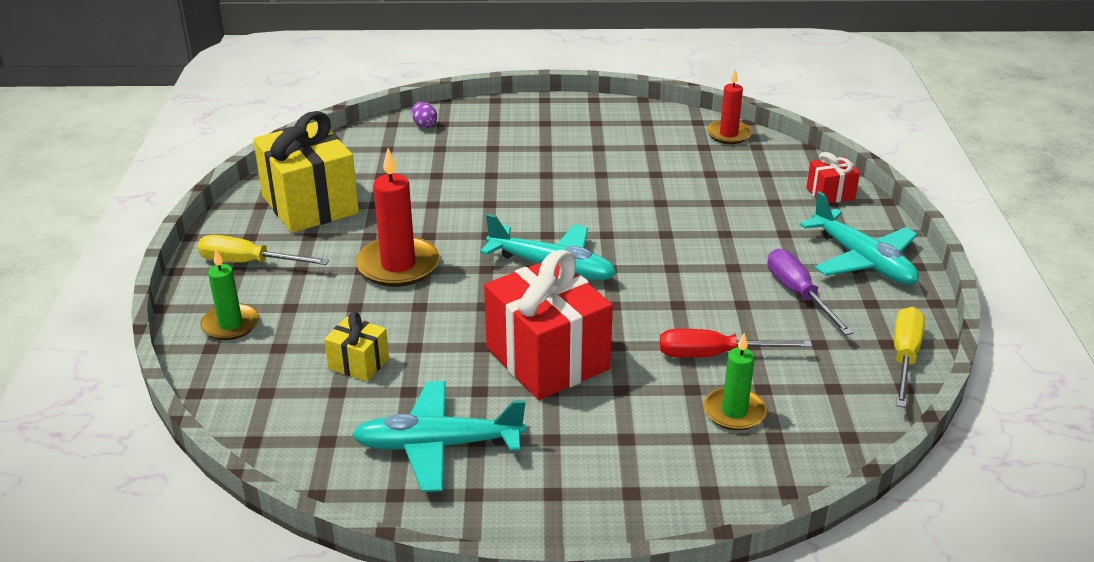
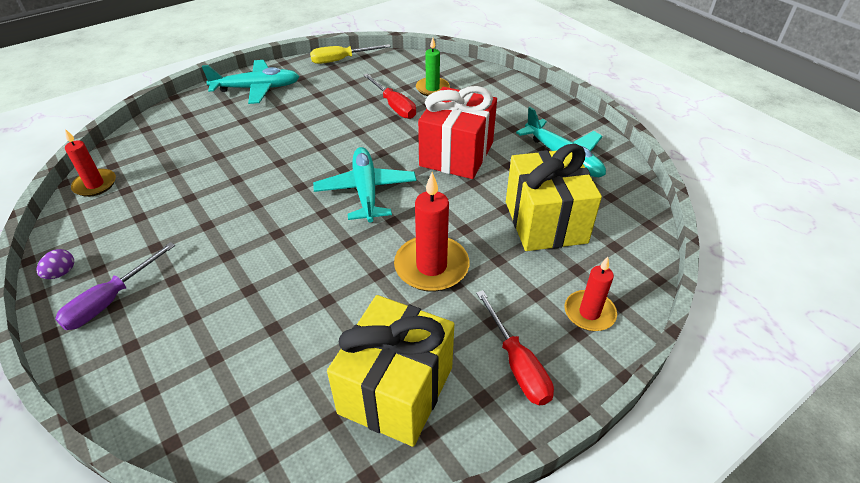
camera: 125 degrees left, 10 degrees up
yellow screwdriver [198,235,329,265] -> red screwdriver [476,290,554,405]
green candle [200,249,259,340] -> red candle [564,257,617,331]
yellow gift [324,312,389,382] -> yellow gift [506,144,602,251], size x2.11
purple egg [412,102,437,128] -> purple egg moved to [36,249,74,279]
purple screwdriver [768,249,853,335] -> purple screwdriver moved to [55,242,175,330]
turquoise plane [800,191,919,285] -> turquoise plane turned 60 degrees clockwise [202,60,300,104]
red gift [806,152,860,203] -> none

